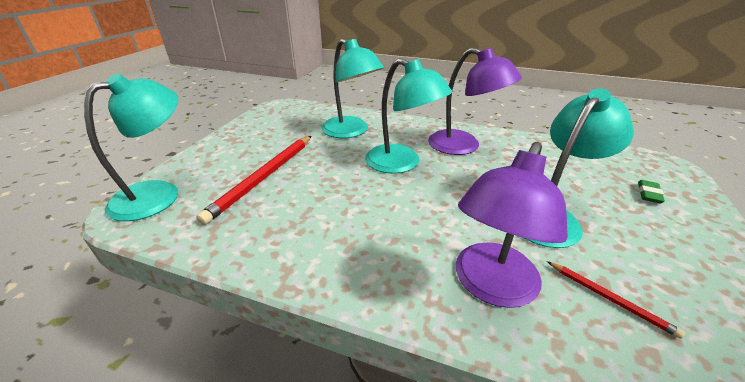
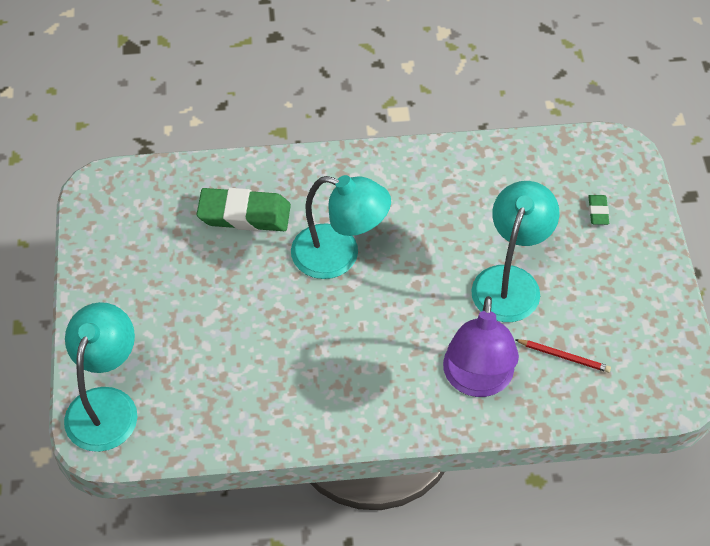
camera: 25 degrees left, 20 degrees up
red pencil [196,136,311,225] -> none
turquoise lamp [321,38,384,138] -> green eraser [197,188,291,231]
purple lamp [428,47,522,155] -> none

